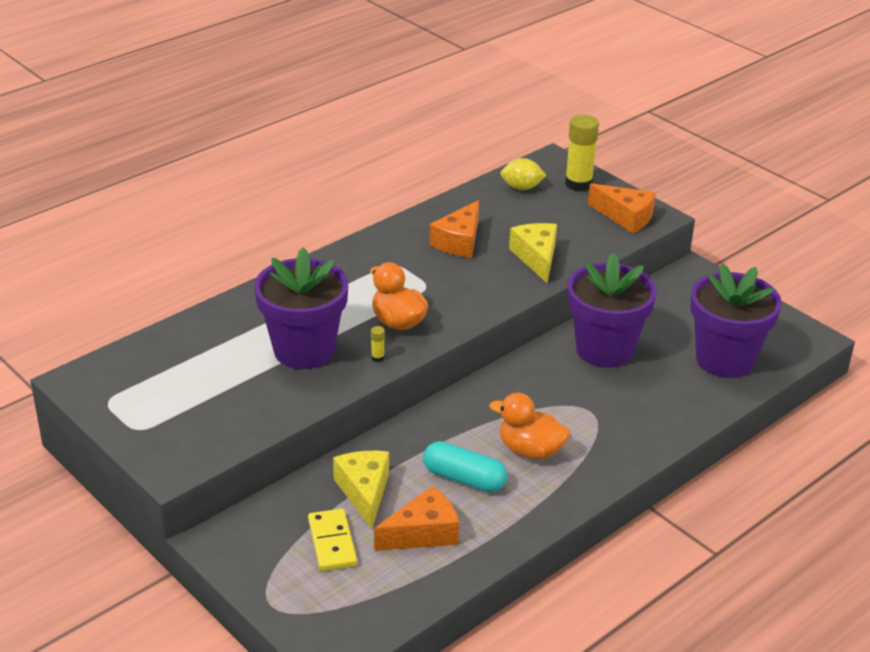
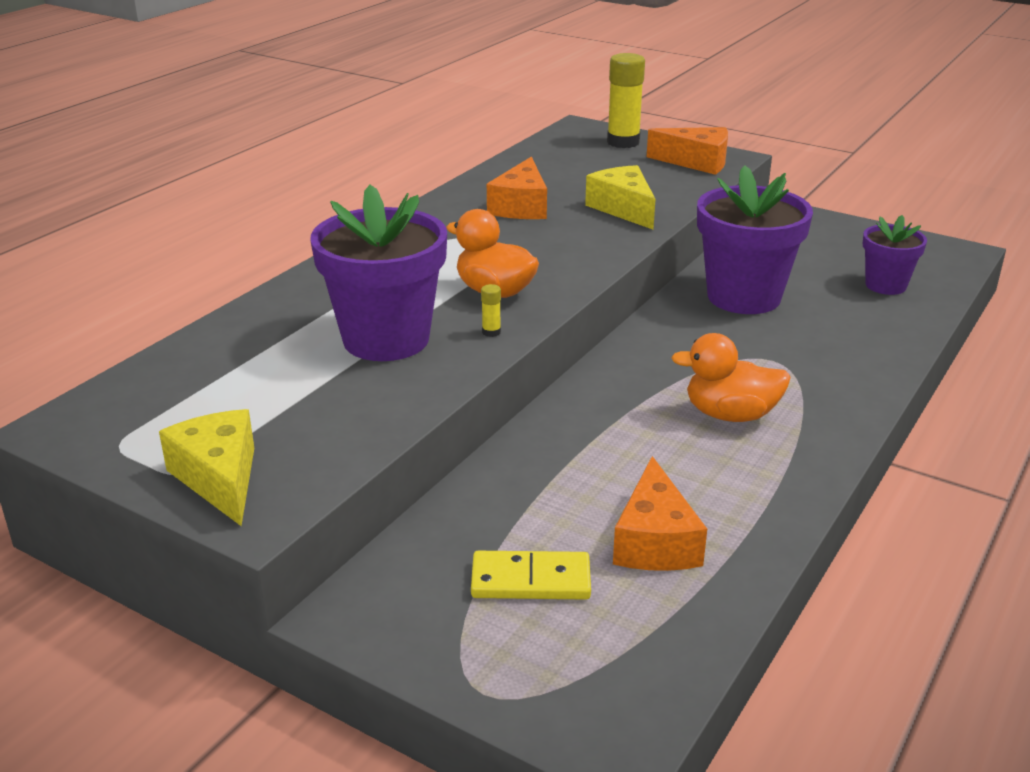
camera: 15 degrees left, 5 degrees down
yellow domino [308,509,357,571] -> yellow domino turned 60 degrees counterclockwise [471,551,591,600]
yellow cheese [333,451,389,529] -> yellow cheese moved to [159,409,254,526]
orange cheese [374,486,460,551] -> orange cheese turned 135 degrees clockwise [613,456,707,571]
turquoise capsule [423,441,507,492] -> none
yellow lemon [500,158,546,190] -> none
purple flower pot [690,263,782,378] -> purple flower pot [863,215,927,295], size x0.56

